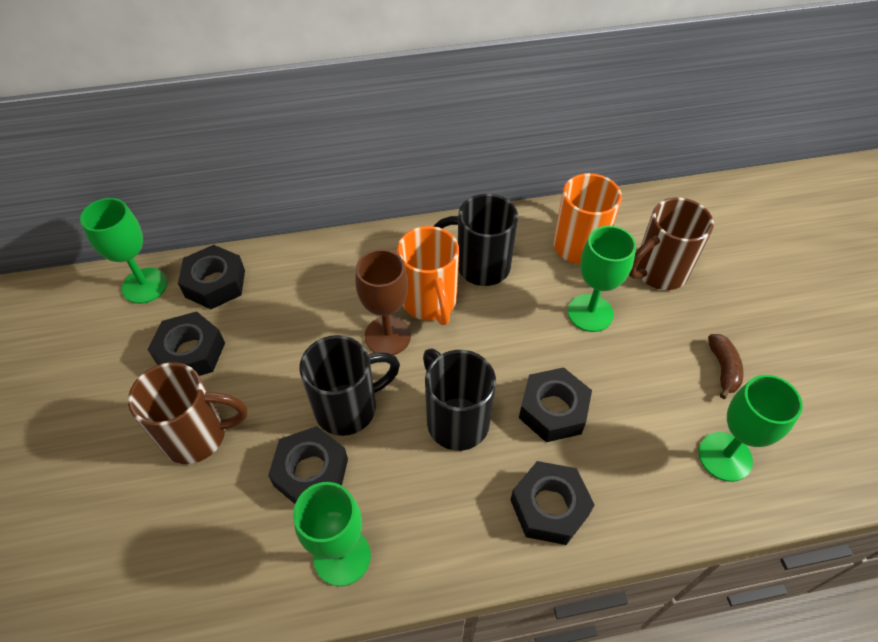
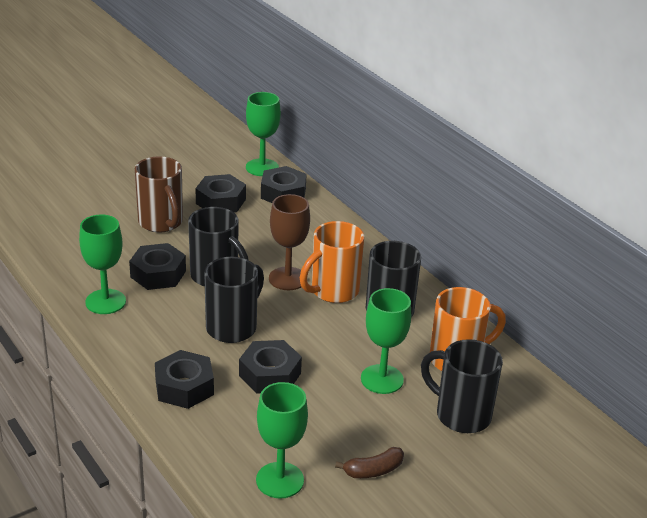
camera: 65 degrees right, 20 degrees down
brown mug [629,198,714,290] -> black mug [421,339,503,433]

